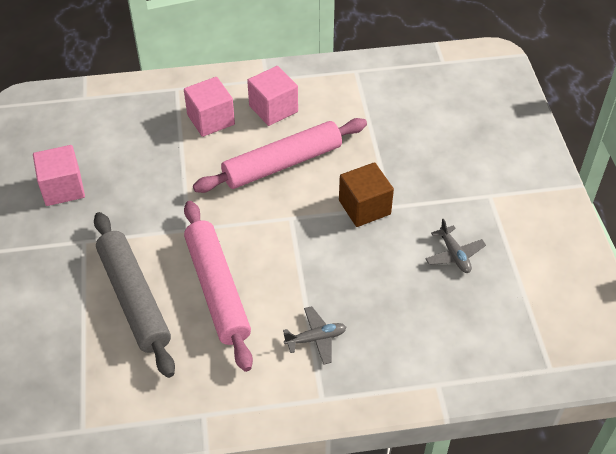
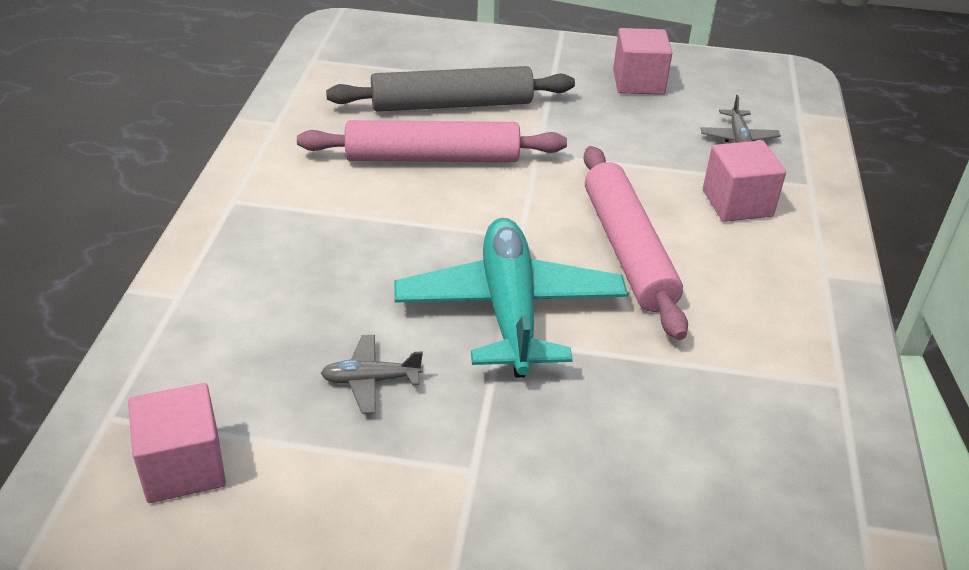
camera: 105 degrees right, 10 degrees down
pink cube [247,66,298,126] -> pink cube moved to [128,383,226,503]
grey plane [283,306,346,365] -> grey plane moved to [700,95,781,143]
brown cube [339,162,394,227] -> turquoise plane [394,218,628,378]

